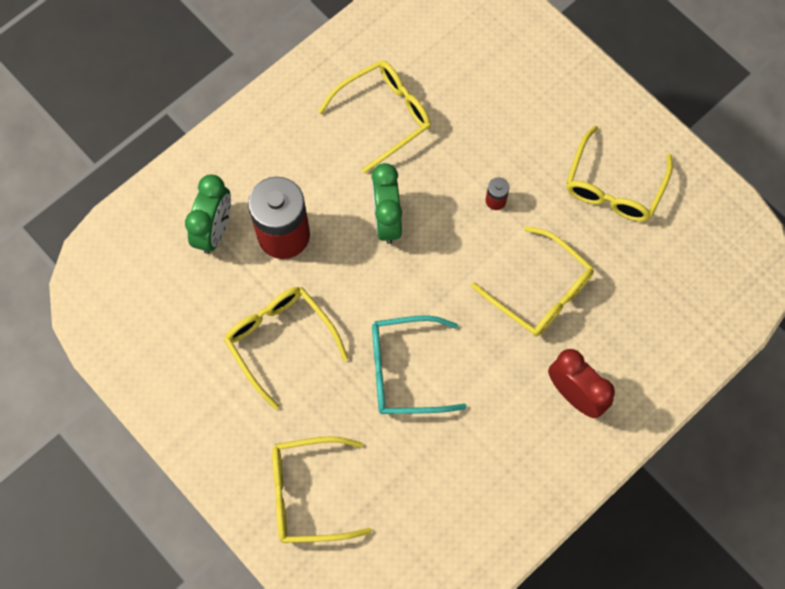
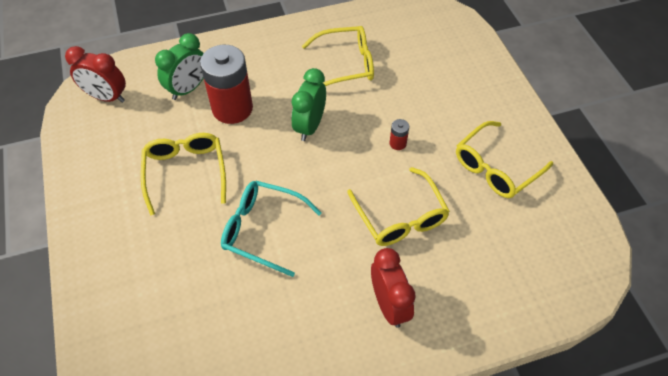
camera: 25 degrees right, 15 degrees down
yellow glasses [272,436,372,543] -> none
none -> red clock [65,46,126,103]

